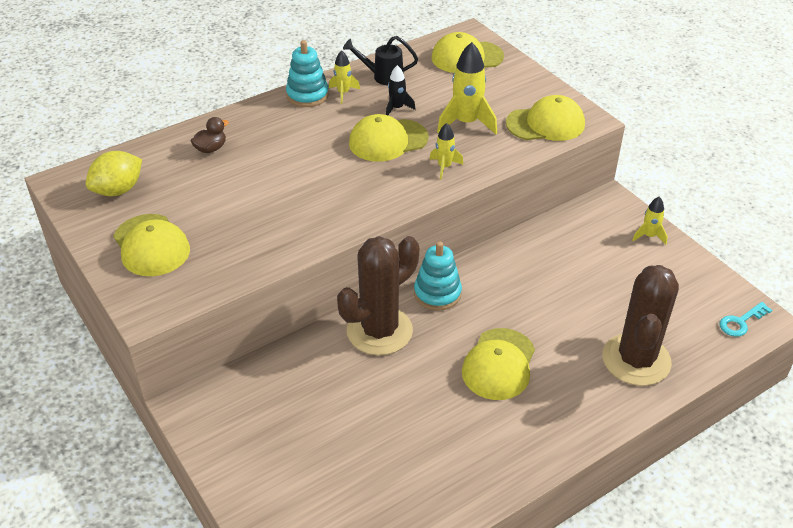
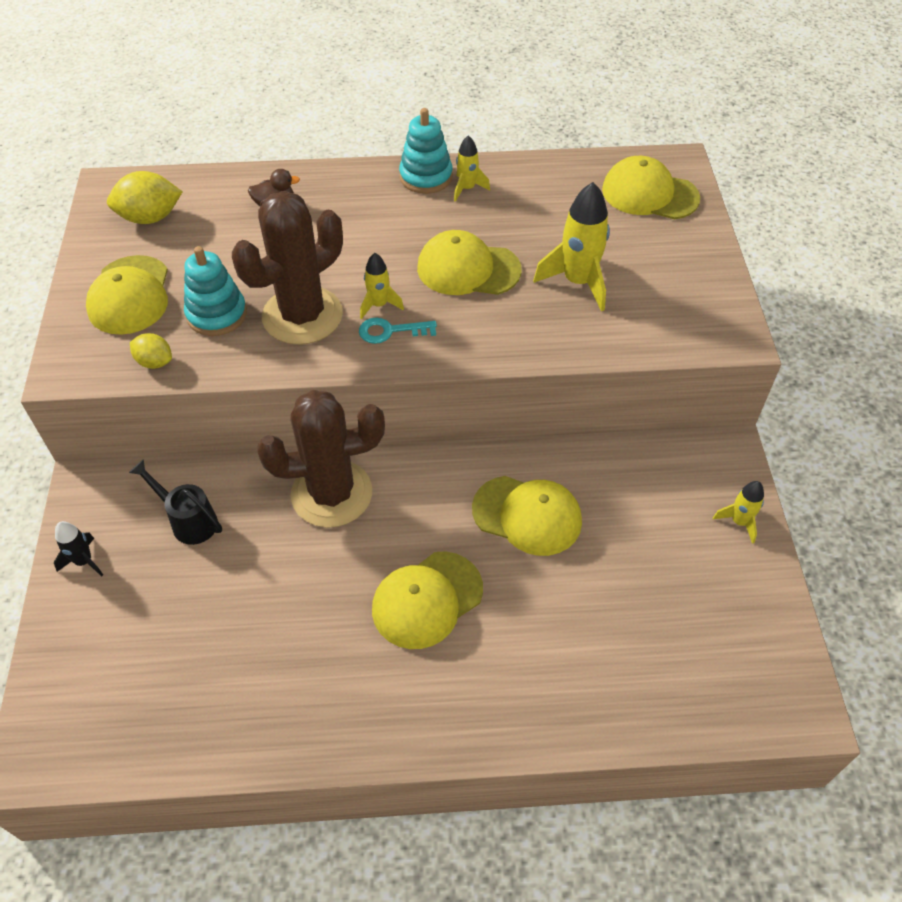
camera: 30 degrees right, 10 degrees up
black watering can [343,36,418,86] -> black watering can moved to [129,459,222,545]
black rocket [386,65,416,115] -> black rocket moved to [54,521,103,577]
turquoise stacking toy [414,241,462,311] -> turquoise stacking toy moved to [184,246,247,336]
yellow rocket [430,123,464,180] -> yellow rocket moved to [360,253,404,319]
yellow cap [506,95,585,141] -> yellow cap moved to [472,476,582,556]
brown cactus [602,265,679,386] -> brown cactus moved to [232,191,343,345]
turquoise key [719,302,772,337] -> turquoise key moved to [359,318,437,344]
none -> yellow lemon [130,333,172,369]

